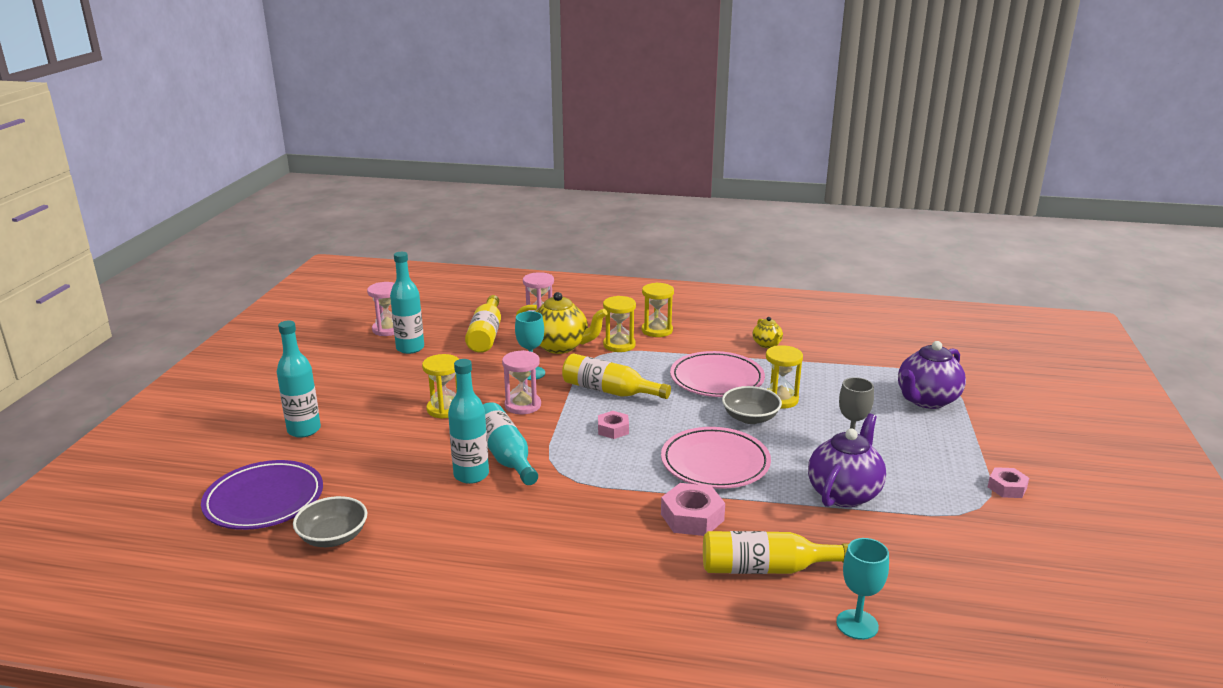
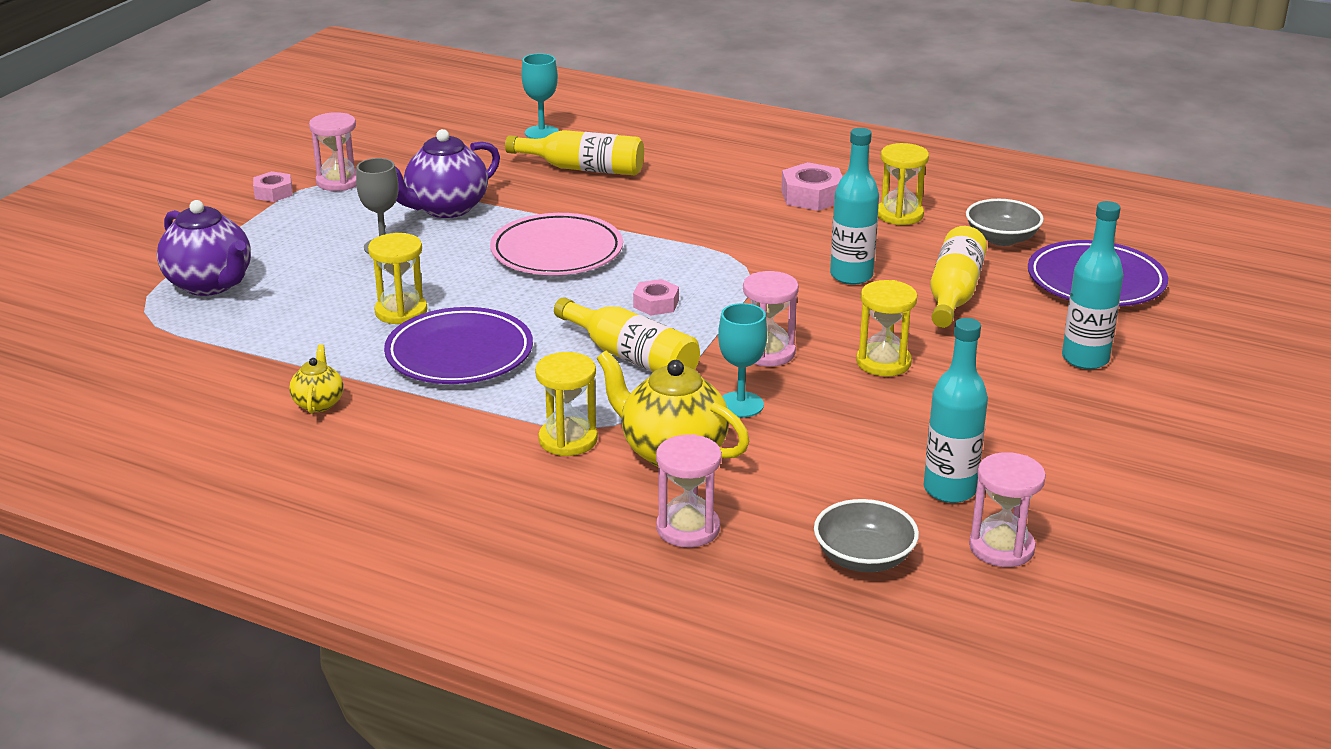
camera: 165 degrees left, 5 degrees up
yellow bottle [465,295,501,353] -> yellow bottle moved to [930,226,987,328]
turquoise bottle [483,402,538,485] -> none
yellow hourglass [642,282,674,337] -> yellow hourglass moved to [878,143,929,225]
pink nut [661,483,725,536] -> pink nut moved to [781,162,843,211]
pink plate [670,351,765,397] -> purple plate [384,307,533,384]
grey bowl [722,386,782,424] -> grey bowl moved to [814,499,919,572]
purple teapot [898,341,966,409] -> purple teapot turned 75 degrees clockwise [157,200,251,296]
none -> pink hourglass [309,112,356,191]

